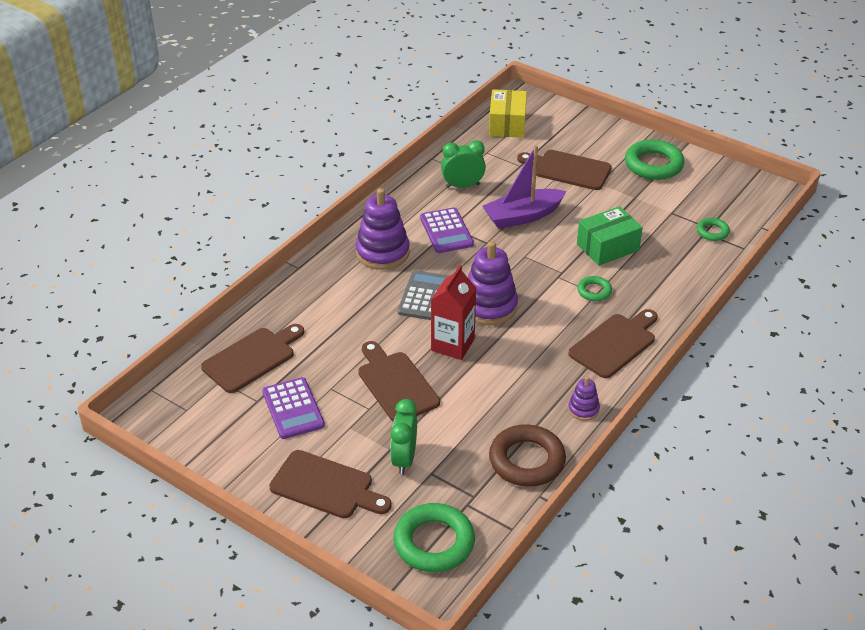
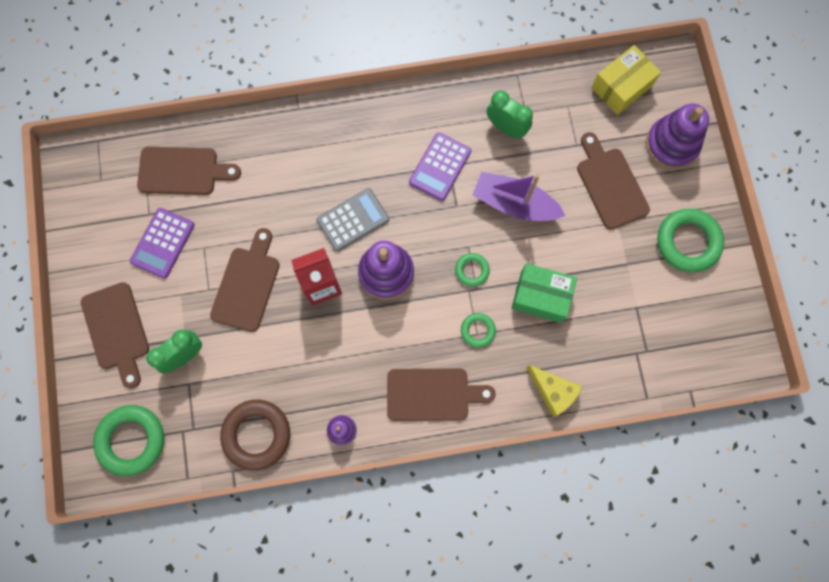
camera: 45 degrees right, 35 degrees up
purple stacking toy [355,188,410,270] -> purple stacking toy moved to [646,103,709,169]
green ring [697,218,730,241] -> green ring moved to [455,253,490,287]
none -> yellow cheese [527,365,582,417]

